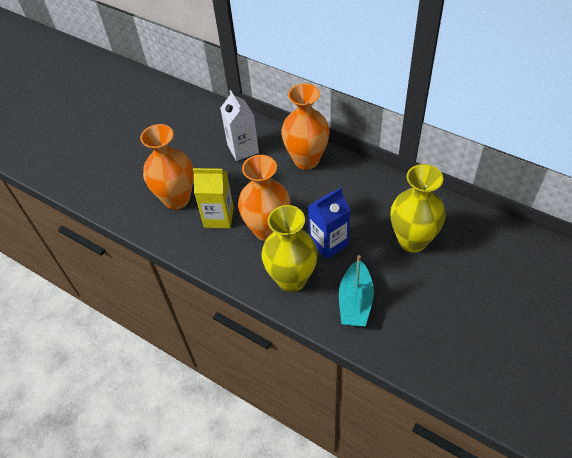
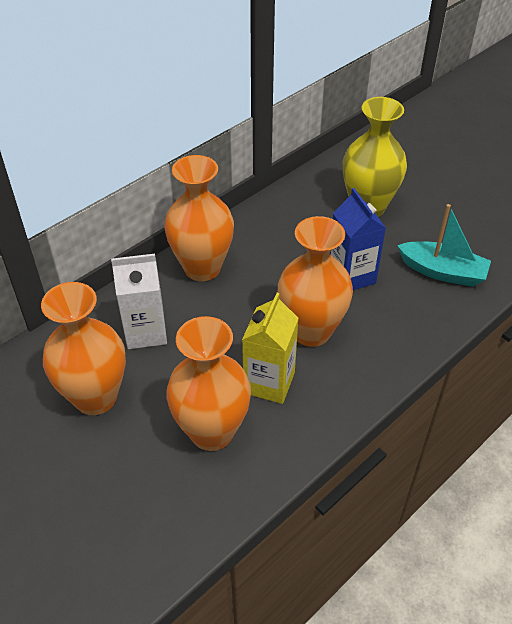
camera: 80 degrees left, 5 degrees down
yellow vase [261,205,318,292] -> none
none -> orange vase [41,282,126,415]

